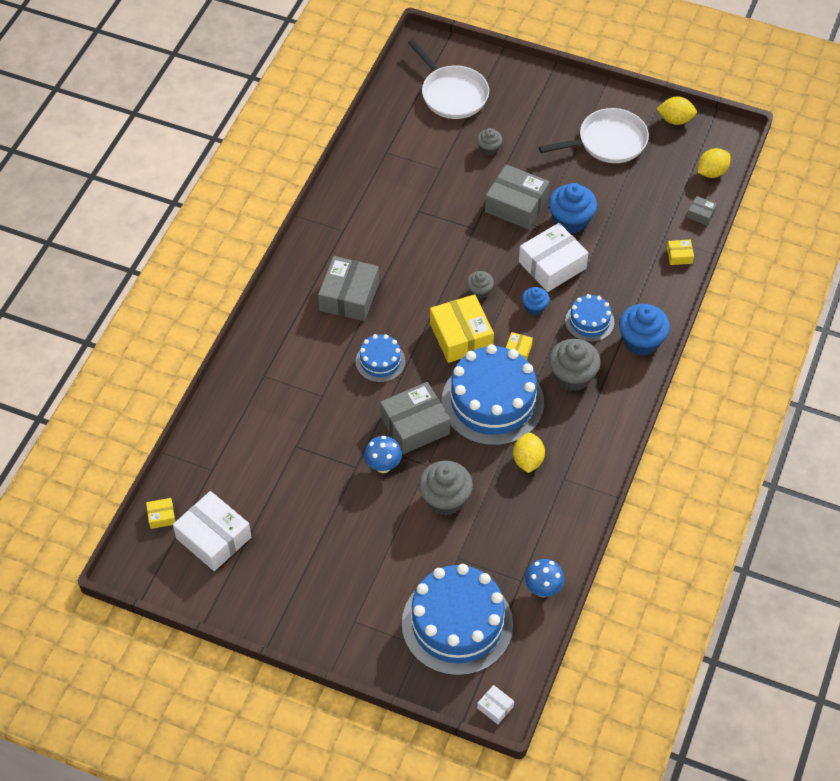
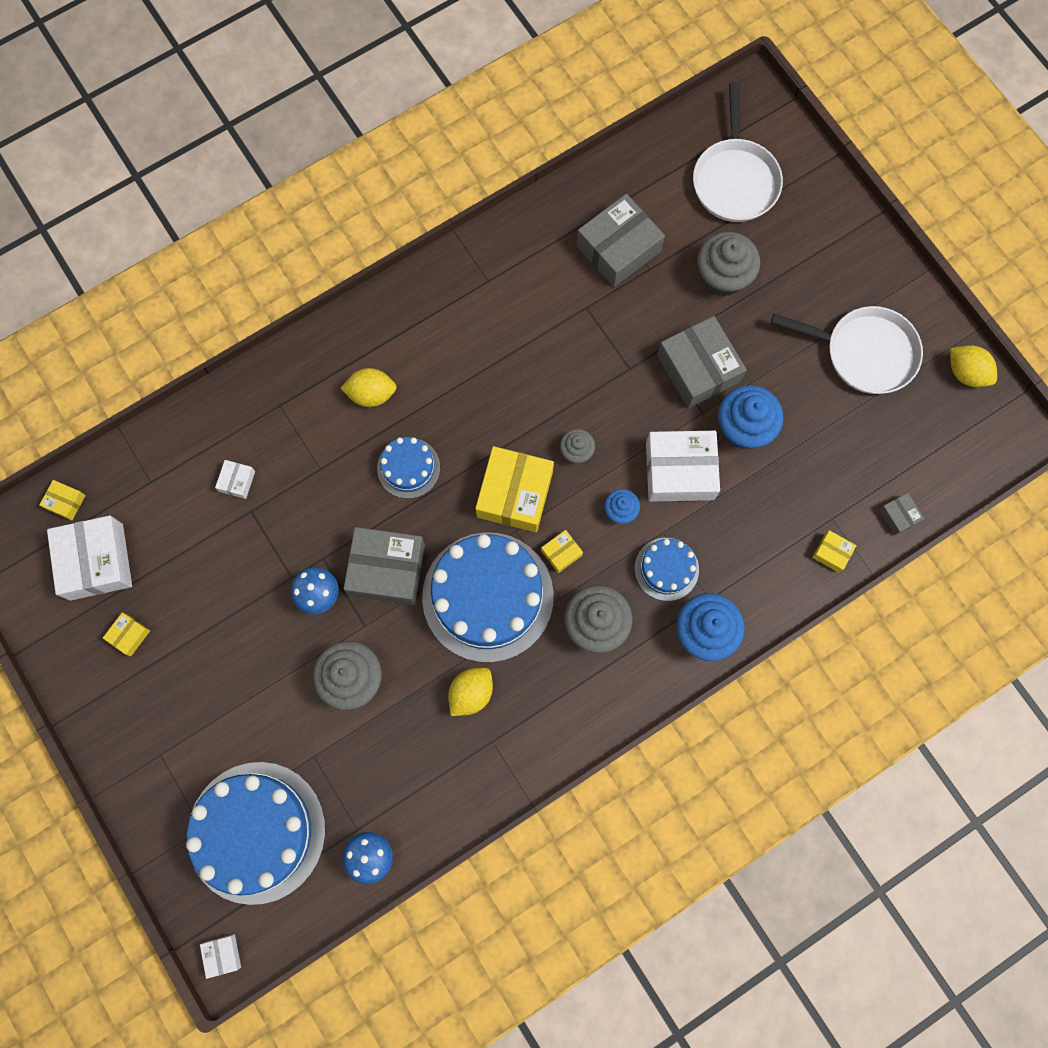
camera: 35 degrees right, 20 degrees up
grey box [318,256,379,321] -> grey box moved to [576,194,665,287]
grey cupcake [477,128,502,155] -> grey cupcake [697,232,760,296], size x1.82
yellow lemon [698,148,730,178] -> yellow lemon moved to [340,368,397,407]
none -> yellow box [103,612,150,656]
none -> white box [215,460,255,499]

